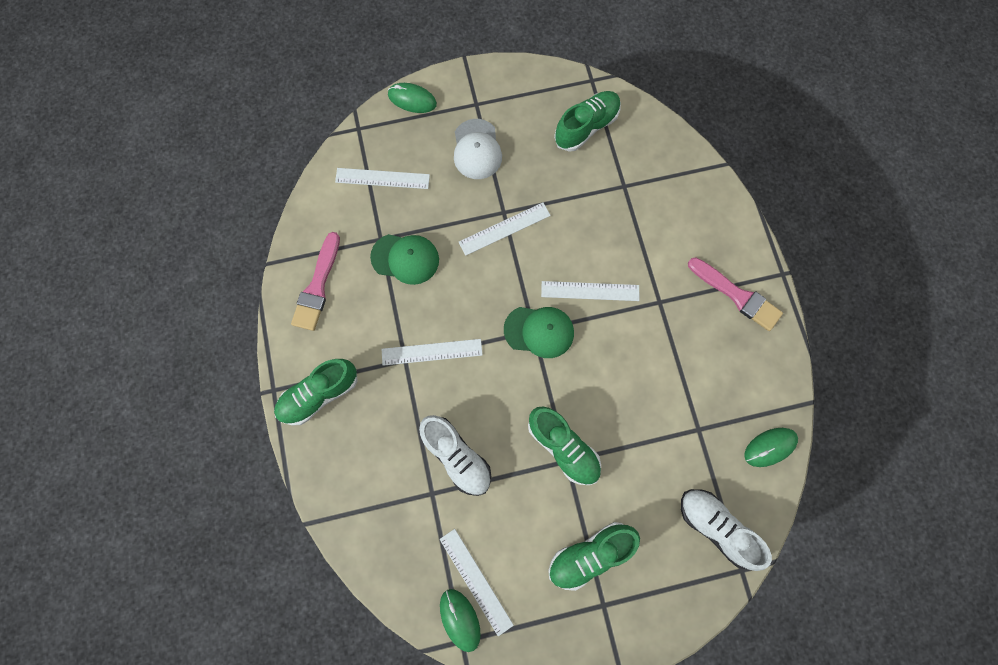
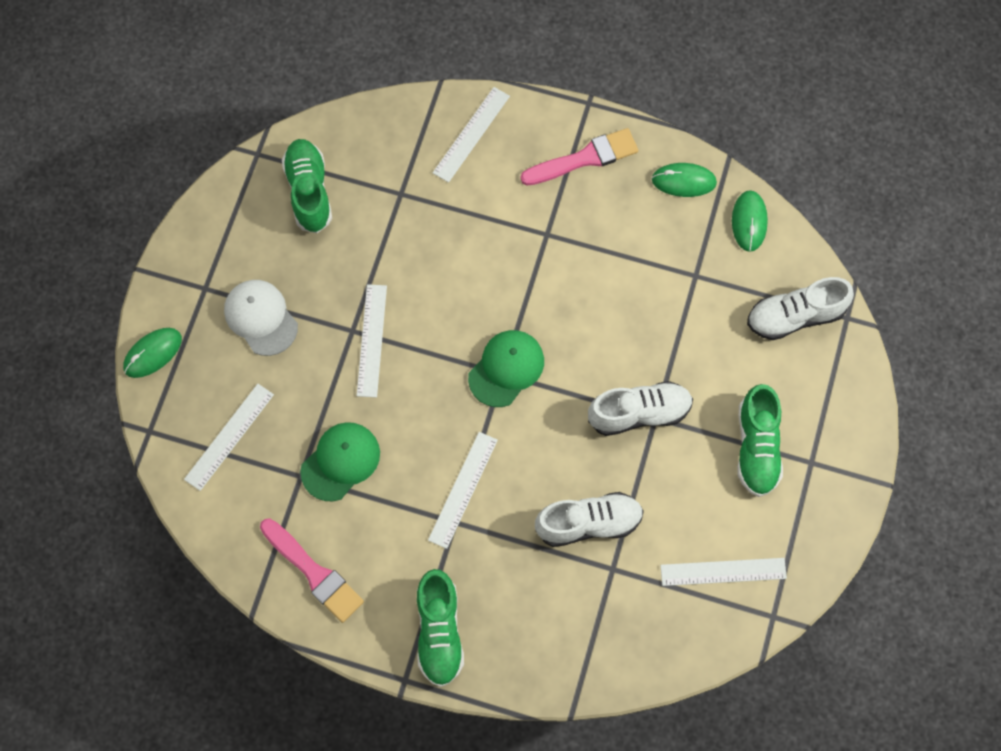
camera: 60 degrees left, 5 degrees down
green mouse [440,589,481,652] -> green mouse moved to [652,163,717,197]
white cap [454,119,502,179] -> white cap turned 150 degrees counterclockwise [224,280,298,356]
green shoe [528,407,601,485] -> white shoe [588,381,693,436]
white ruler [541,281,639,301] -> white ruler moved to [433,87,510,183]

